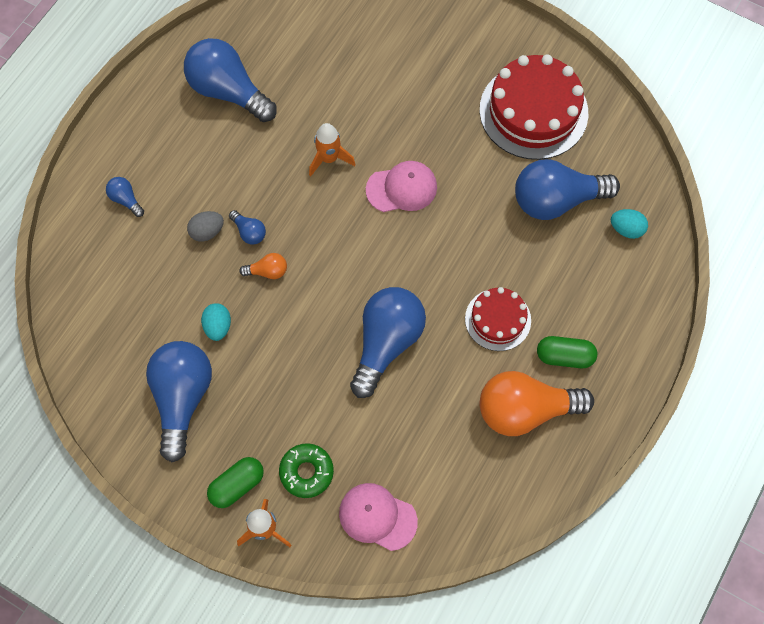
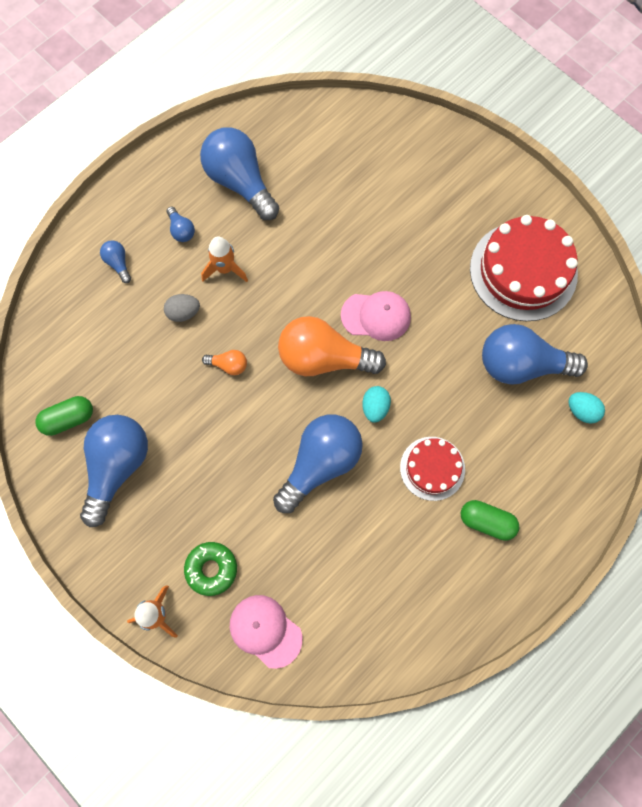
camera: 15 degrees right, 5 degrees up
turquoise egg [201,303,231,341] -> turquoise egg moved to [362,386,391,423]
green capsule [207,457,264,508] -> green capsule moved to [36,396,93,436]
blue light bulb [229,210,266,245] -> blue light bulb moved to [166,207,195,242]
orange rocket [309,123,356,176] -> orange rocket moved to [201,237,248,282]
orange light bulb [480,371,594,436] -> orange light bulb moved to [278,316,386,376]

